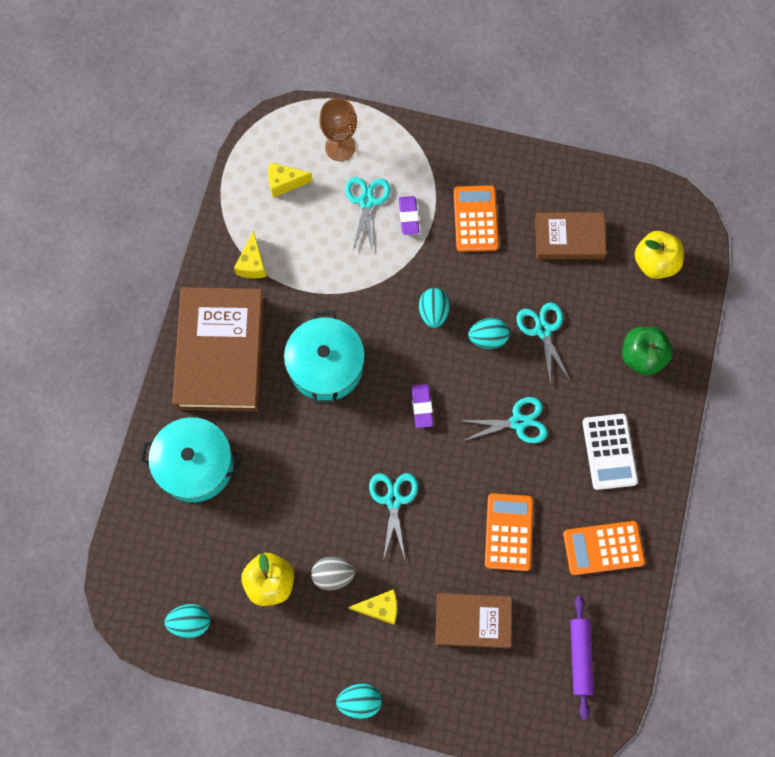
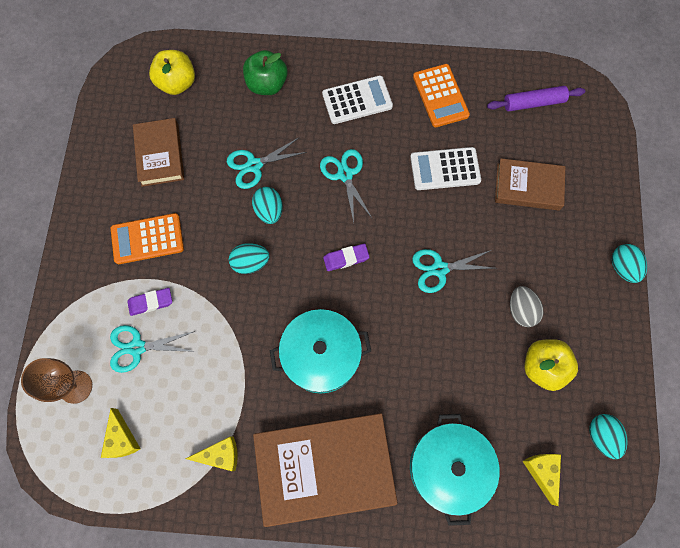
camera: 100 degrees left, 0 degrees up
yellow cheese [348,589,397,625] -> yellow cheese moved to [523,454,561,506]
brown book [435,593,512,648] -> brown book turned 75 degrees counterclockwise [495,158,565,211]
orange calculator [485,493,533,571] -> white calculator [410,147,481,190]

